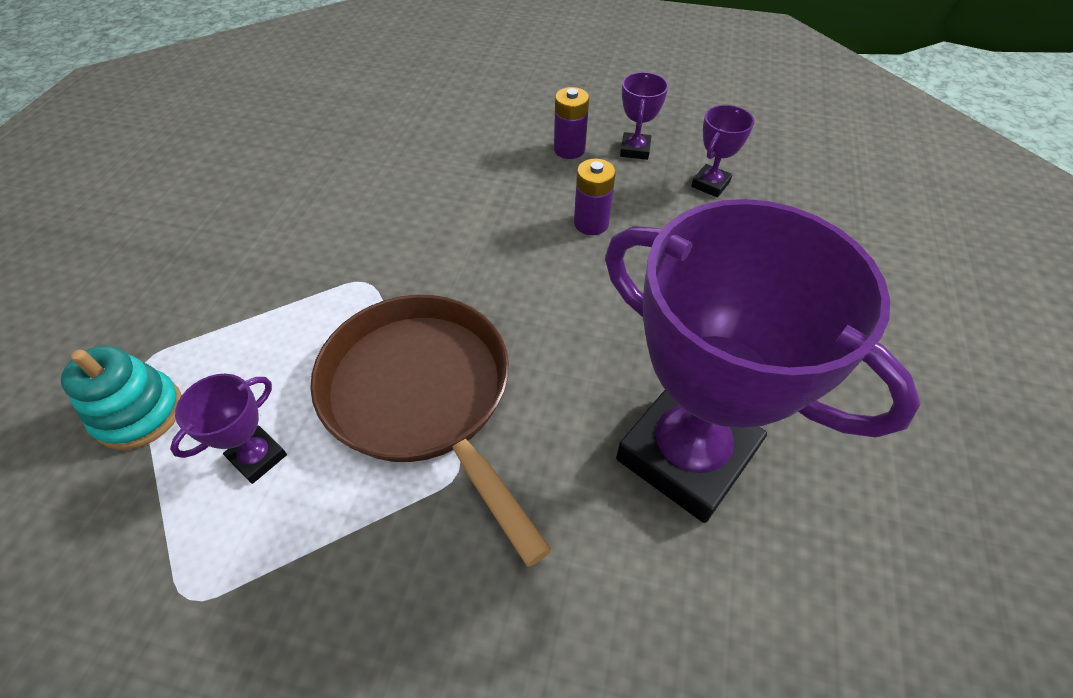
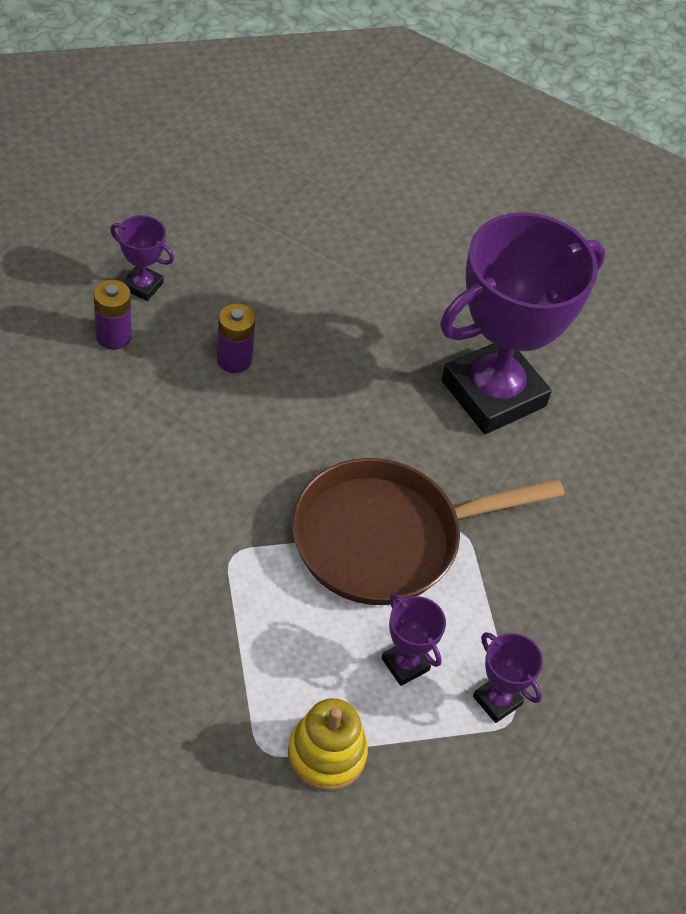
camera: 80 degrees left, 0 degrees up
turquoise stacking toy [61,346,182,450] -> yellow stacking toy [288,698,368,791]
purple trophy [691,105,754,197] -> purple trophy moved to [473,632,543,723]

